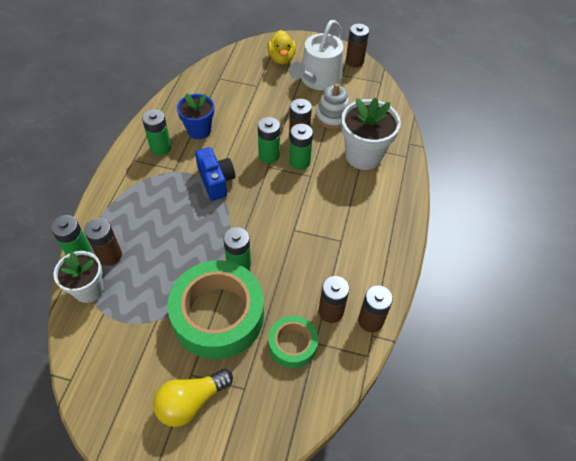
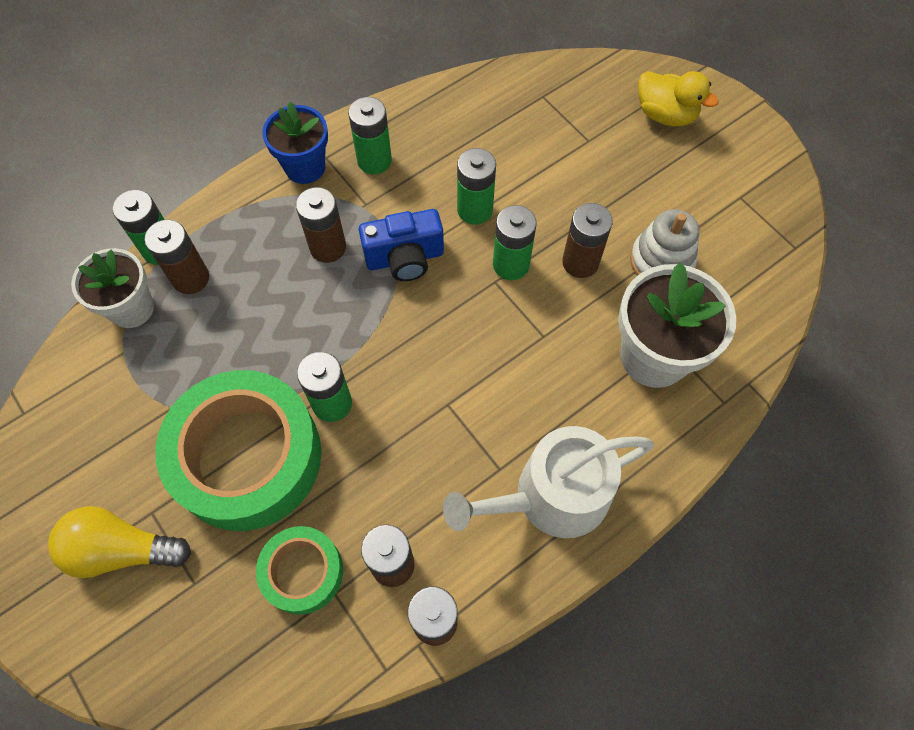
camera: 40 degrees right, 10 degrees up
blue flower pot [177,93,214,139] -> blue flower pot moved to [262,102,328,184]
blue camera [195,147,235,201] -> blue camera turned 60 degrees clockwise [359,209,444,281]
yellow duck [268,30,296,64] -> yellow duck turned 90 degrees counterclockwise [638,71,718,126]
white watering can [289,20,344,90] -> white watering can moved to [443,426,654,538]
green battery [289,124,313,170] -> green battery moved to [457,148,496,225]
brown battery [346,24,369,67] -> brown battery moved to [296,187,346,263]

